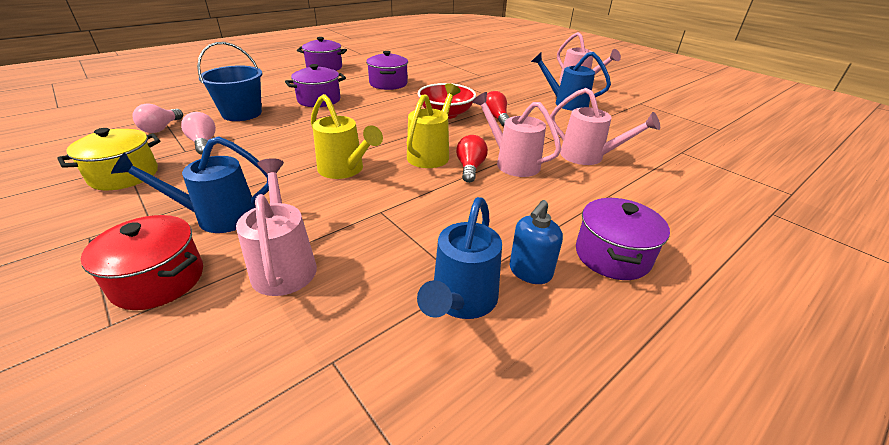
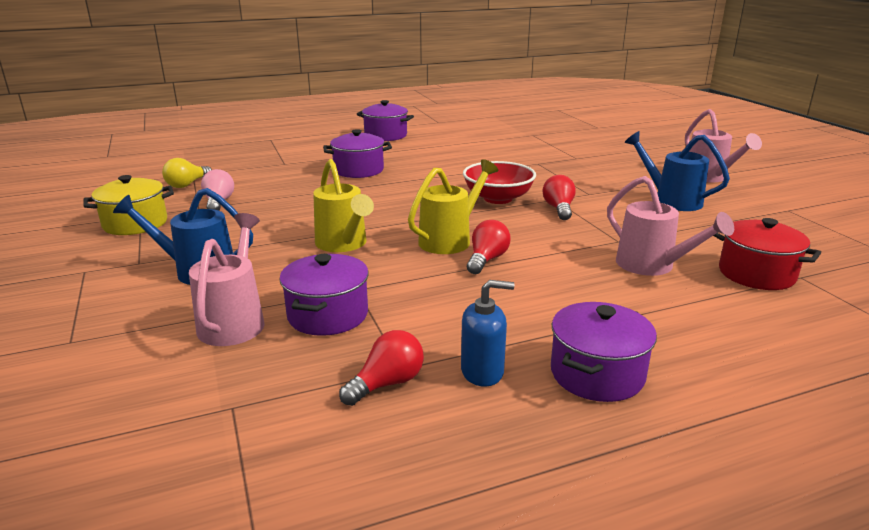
camera: 20 degrees right, 10 degrees down
red pot [81,215,203,310] -> red pot moved to [713,218,821,290]
pink light bulb [132,103,183,133] -> yellow light bulb [162,158,212,188]
blue bucket [197,42,262,121] -> none
purple pot [366,51,408,90] -> purple pot moved to [279,254,369,336]
blue watering can [417,197,502,319] -> red light bulb [339,330,424,406]
pink watering can [472,92,561,177] -> none
blue soap dispenser [510,200,563,284] -> blue soap dispenser turned 150 degrees counterclockwise [461,280,515,387]

